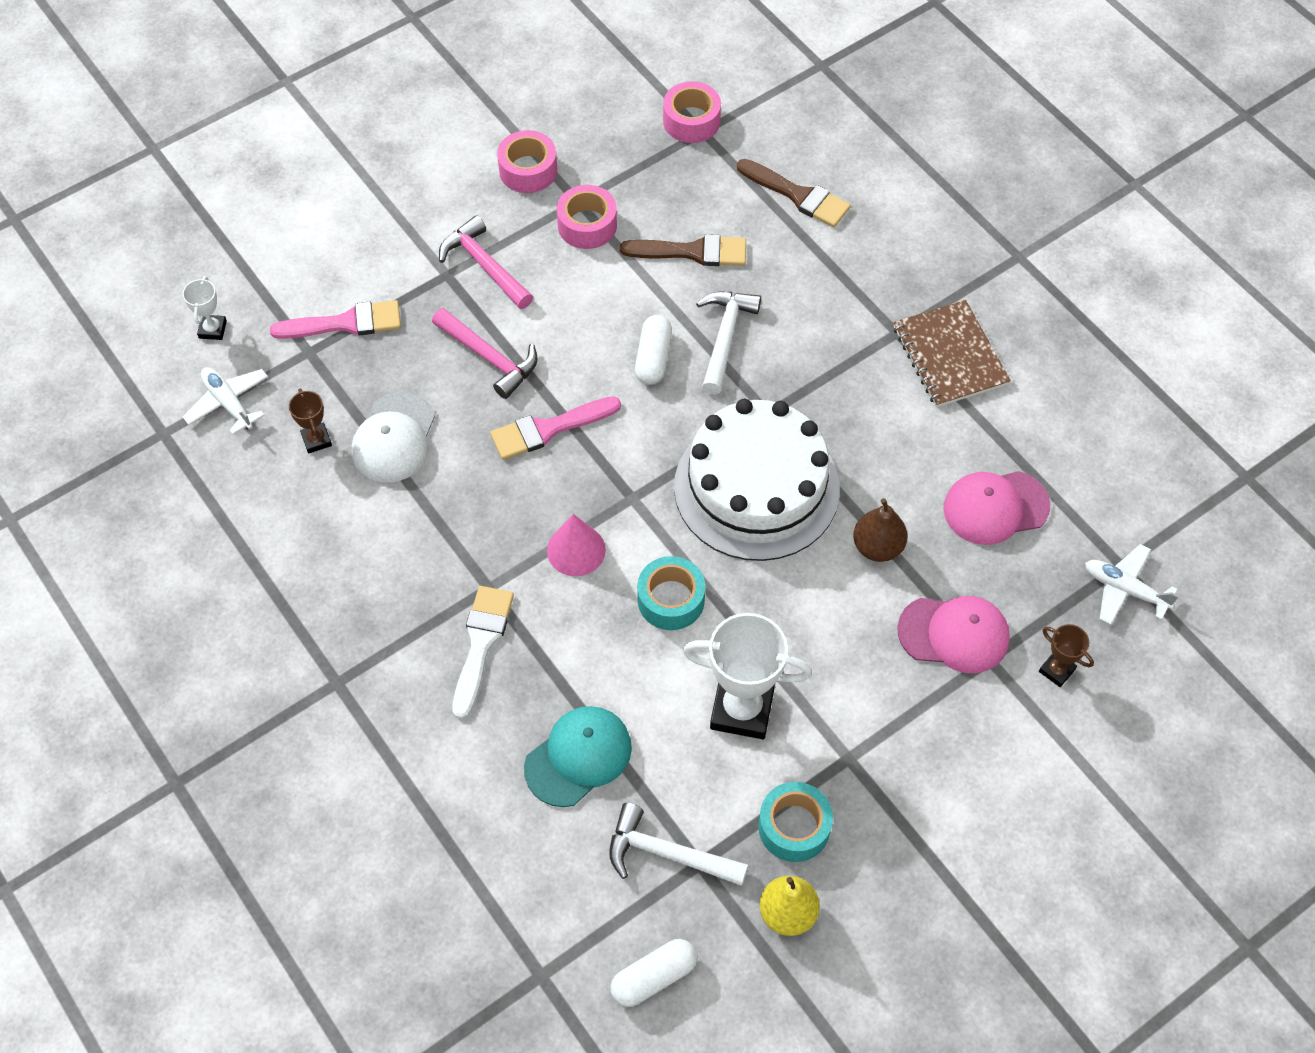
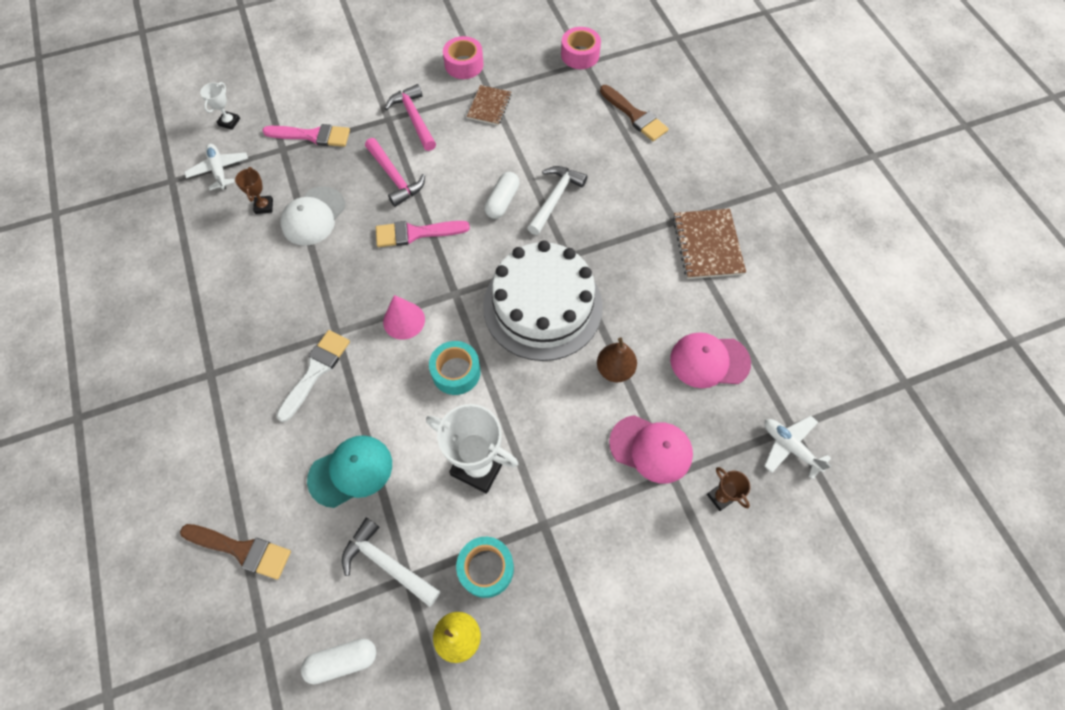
camera: 15 degrees right, 5 degrees up
pink tape [557,185,617,249] -> brown notebook [467,85,512,125]
brown brush [620,234,746,266] -> brown brush moved to [180,524,291,580]

